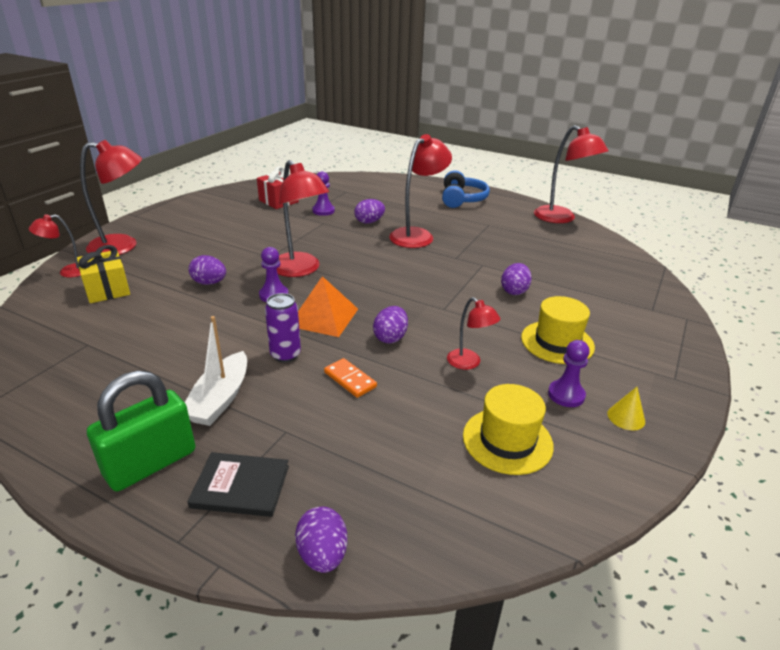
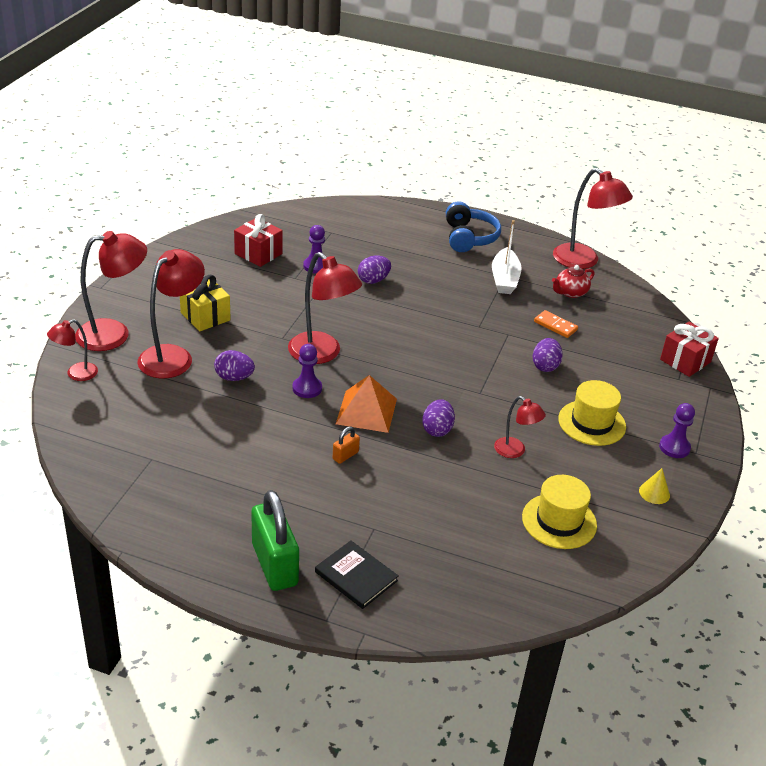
camera: 10 degrees left, 5 degrees up
yellow gift [77,245,130,303] -> yellow gift moved to [180,275,231,331]
green padlock [87,370,196,491] -> green padlock turned 60 degrees counterclockwise [251,490,299,591]
white boat [185,316,247,426] -> white boat moved to [492,220,522,294]
black book [187,452,289,517] -> black book turned 45 degrees clockwise [315,540,399,609]
purple can [265,293,301,362] -> orange padlock [333,426,360,464]
purple egg [295,507,347,573] -> none
orange domino [324,358,377,398] -> orange domino moved to [534,310,578,338]
red lamp [389,134,452,248] -> red lamp moved to [137,249,205,378]
purple pawn [548,340,590,407] -> purple pawn moved to [659,403,695,458]
none -> red teapot [552,265,595,298]
none -> red gift [660,322,719,377]

